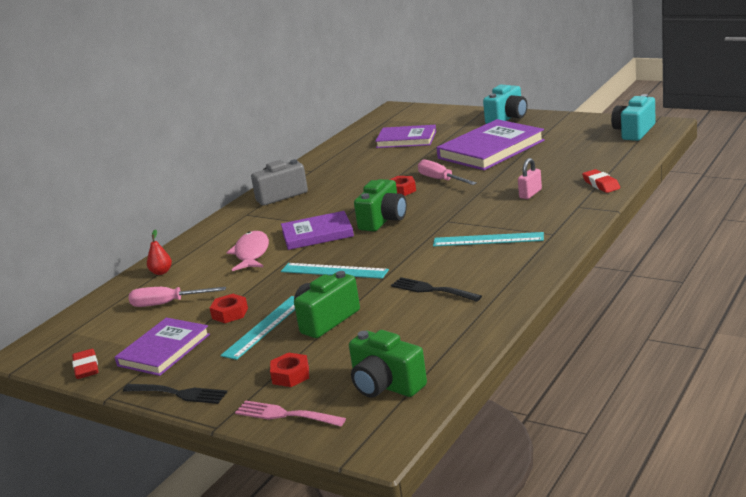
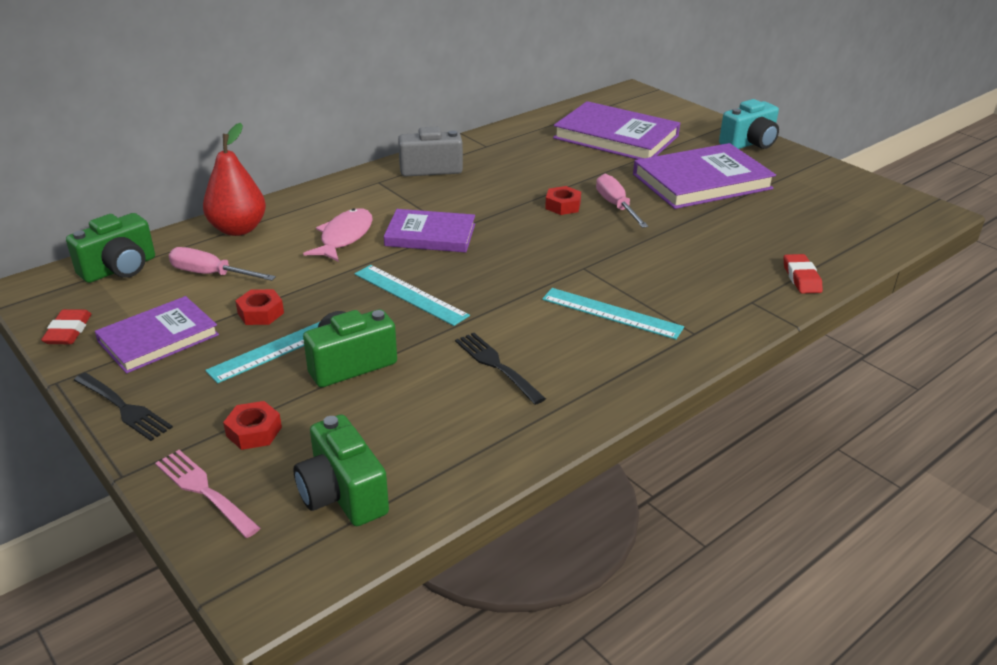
camera: 15 degrees right, 10 degrees up
red pear [147,230,172,275] -> red pear [203,123,266,236], size x2.04
green camera [354,179,407,231] -> green camera moved to [66,213,155,283]
purple book [375,125,436,148] -> purple book [553,101,680,160], size x1.55
pink padlock [518,158,542,199] -> none
turquoise camera [611,94,655,141] -> none

